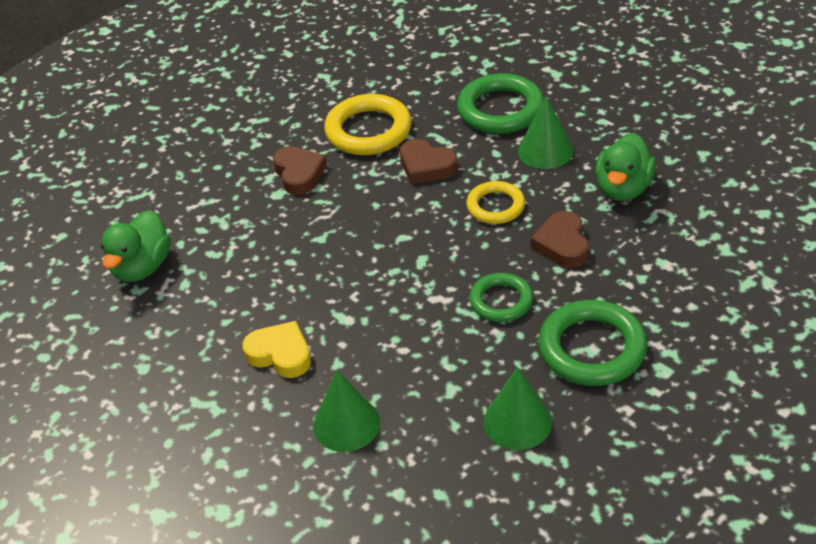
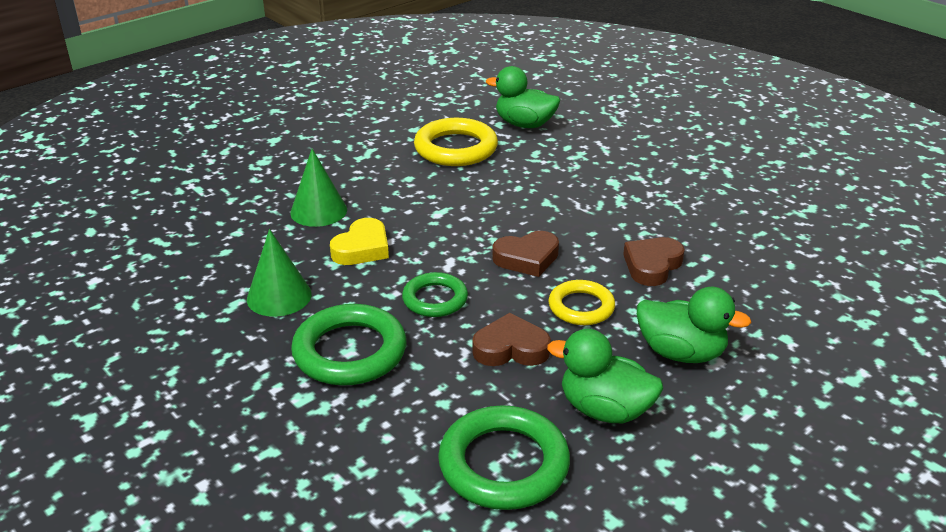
camera: 90 degrees right, 10 degrees down
yellow heart [242,321,311,378] -> yellow heart moved to [330,218,389,265]
brown heart [273,146,327,195] -> brown heart moved to [492,231,559,277]
yellow ring [324,94,412,155] -> yellow ring moved to [414,118,498,166]
green ring [457,73,544,134] -> green ring moved to [438,405,570,510]
green cone [518,96,573,169] -> green duck [637,287,752,363]

